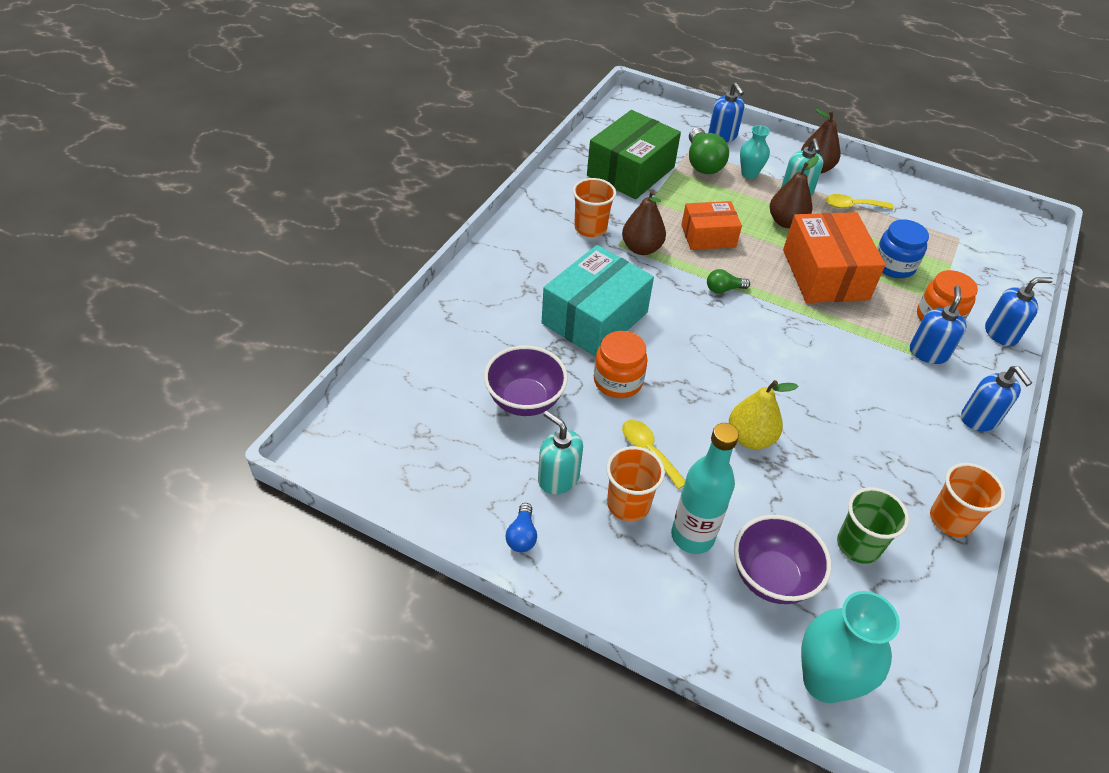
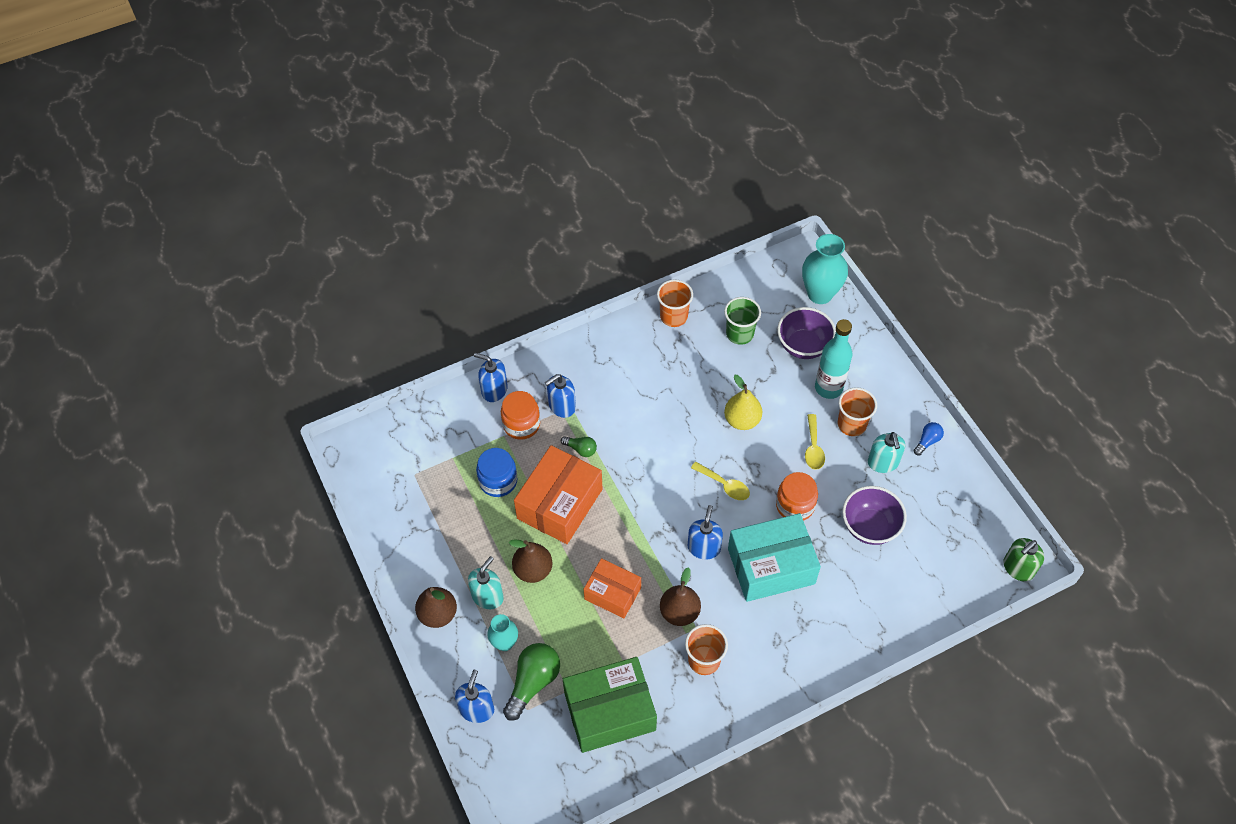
camera: 140 degrees left, 10 degrees up
green light bulb [707,269,750,294] -> green light bulb moved to [561,436,597,457]
yellow spoon [826,194,894,209] -> yellow spoon moved to [691,462,750,500]
blue soap dispenser [961,366,1032,431] -> blue soap dispenser moved to [688,505,723,560]
none -> green soap dispenser [1003,538,1044,581]

